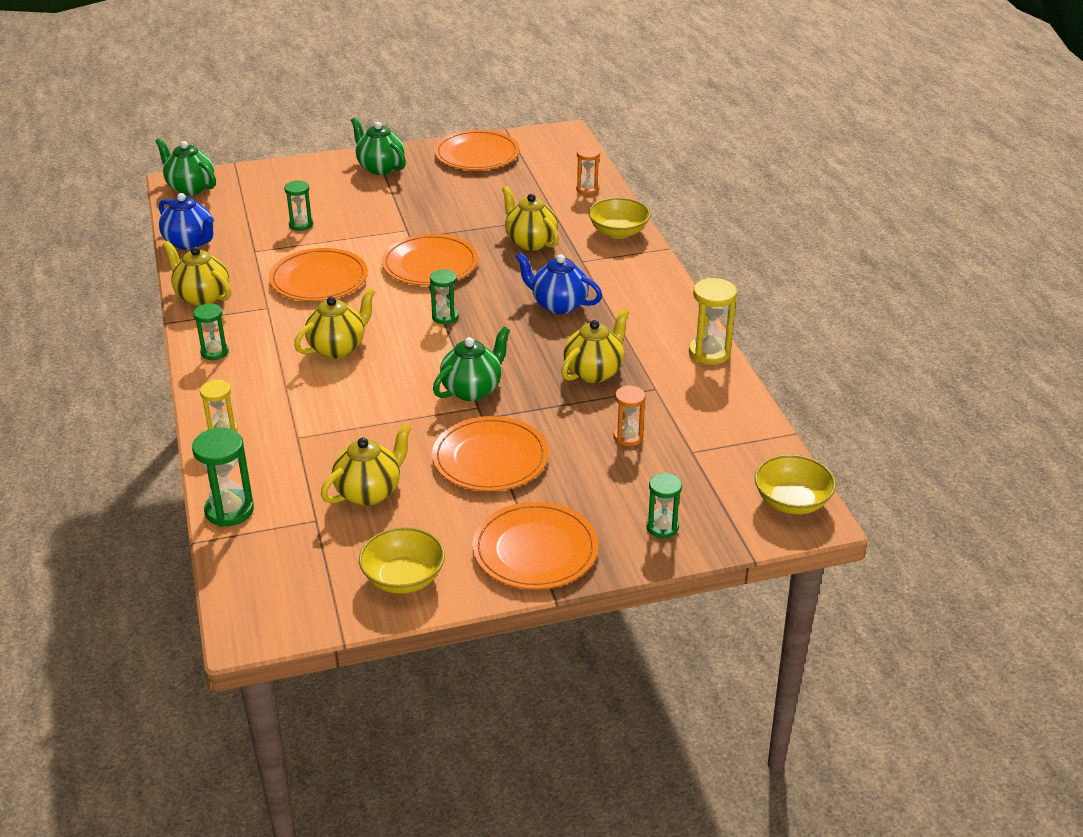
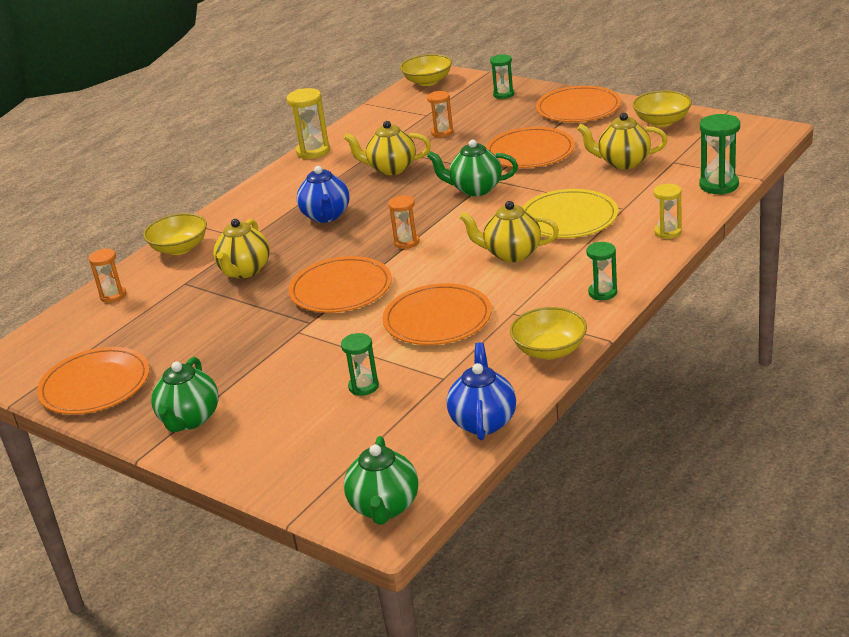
camera: 125 degrees left, 5 degrees down
yellow teapot [163,241,231,306] -> yellow bowl [510,307,587,359]
green hourglass [430,269,459,324] -> orange hourglass [388,195,419,249]
none -> yellow plate [522,189,618,238]

